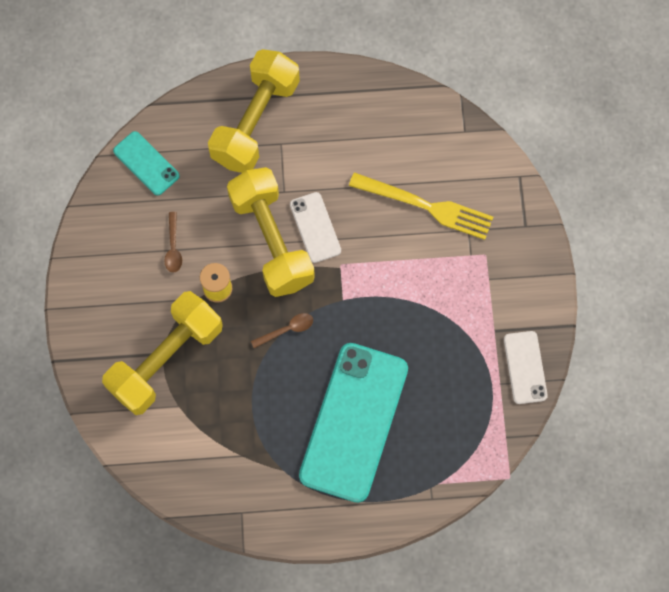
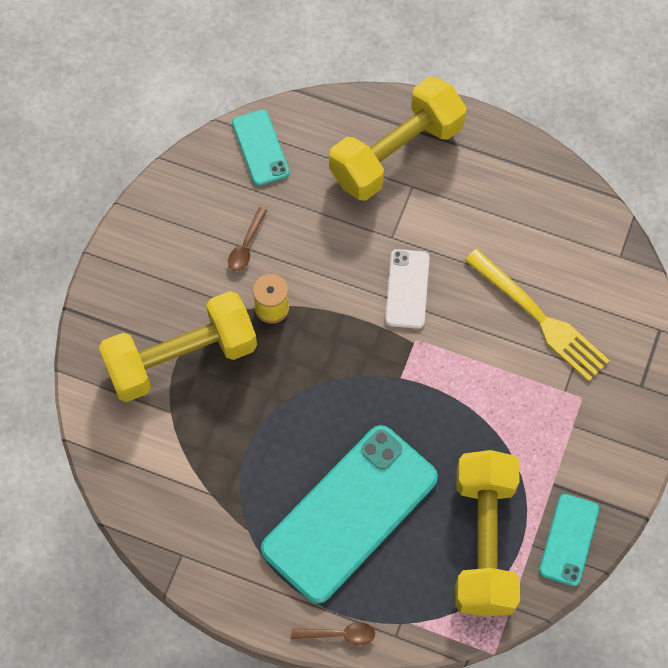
camera: 25 degrees right, 5 degrees down
yellow dumbbell [227,167,315,297] -> yellow dumbbell moved to [455,450,520,617]
brown spoon [251,313,313,348] -> brown spoon moved to [291,622,375,645]
white phone [504,331,548,404] -> turquoise phone [539,494,599,586]

